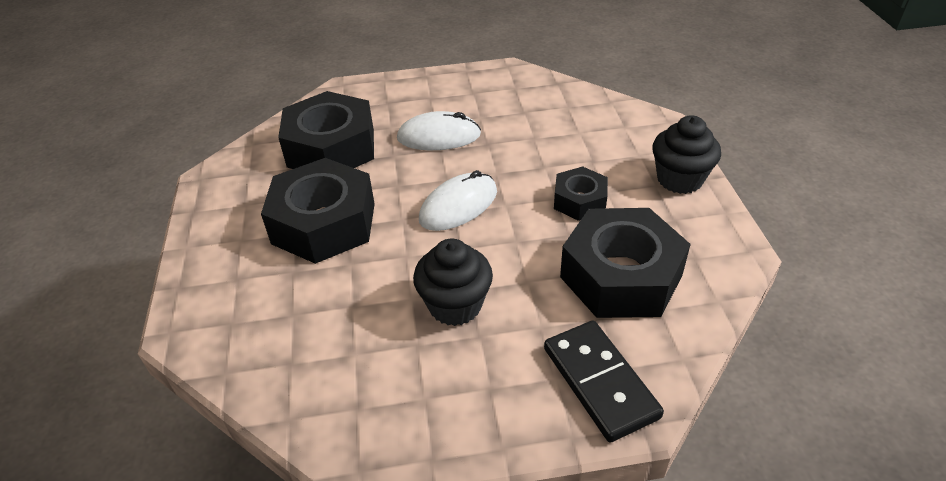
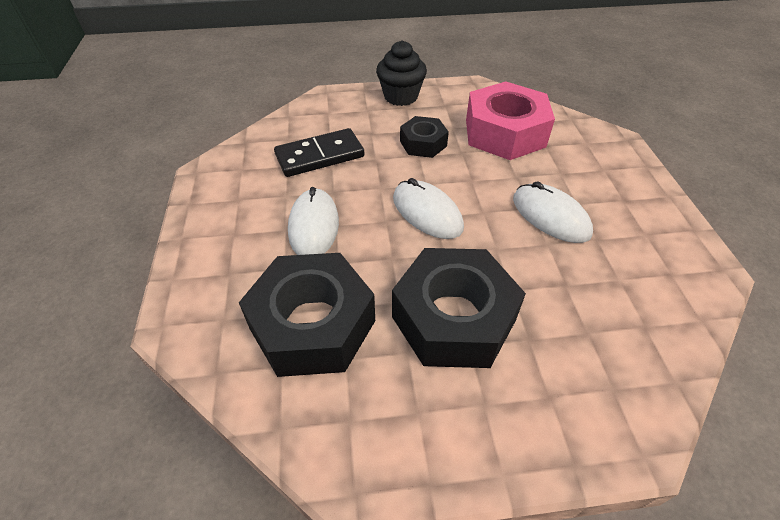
camera: 90 degrees left, 5 degrees up
black cupcake [413,238,493,326] -> white mouse [513,181,593,243]
black domino [544,321,664,442] -> black domino moved to [274,128,364,177]
black nut [560,208,691,318] -> pink nut [466,81,555,160]

